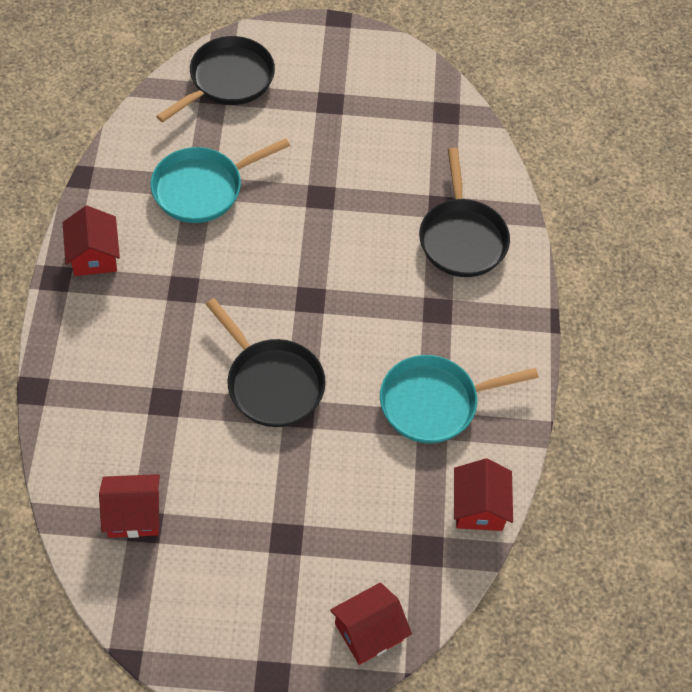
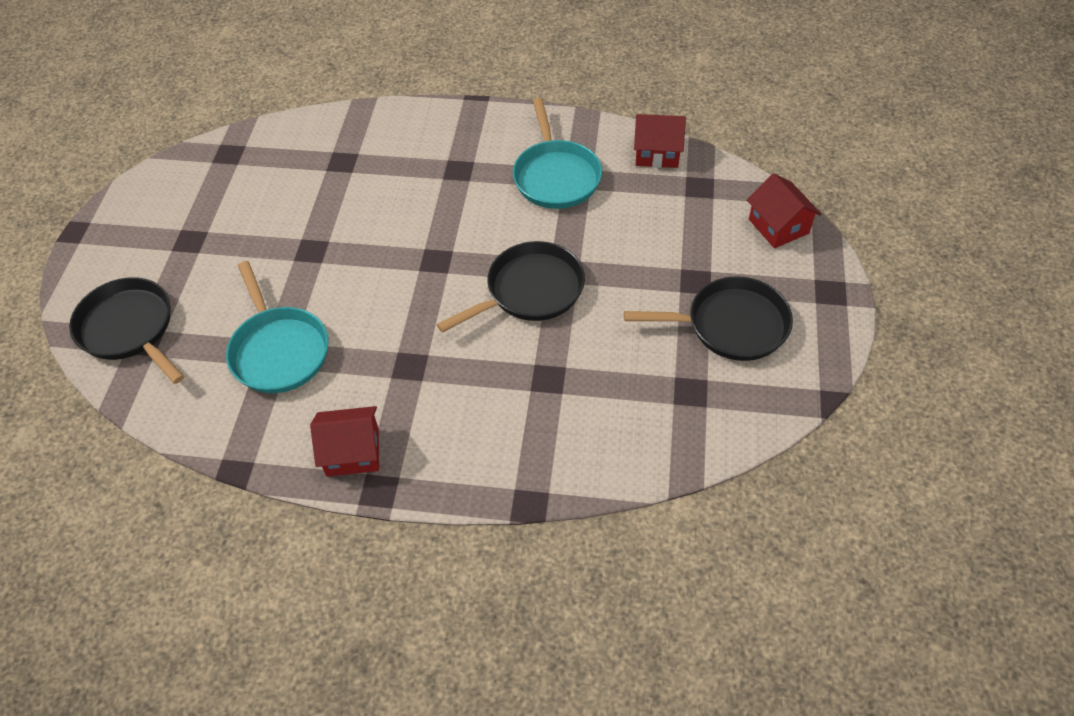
camera: 80 degrees left, 5 degrees down
red house [99,474,160,538] -> none
black pan [419,148,510,277] -> black pan moved to [624,276,793,361]

